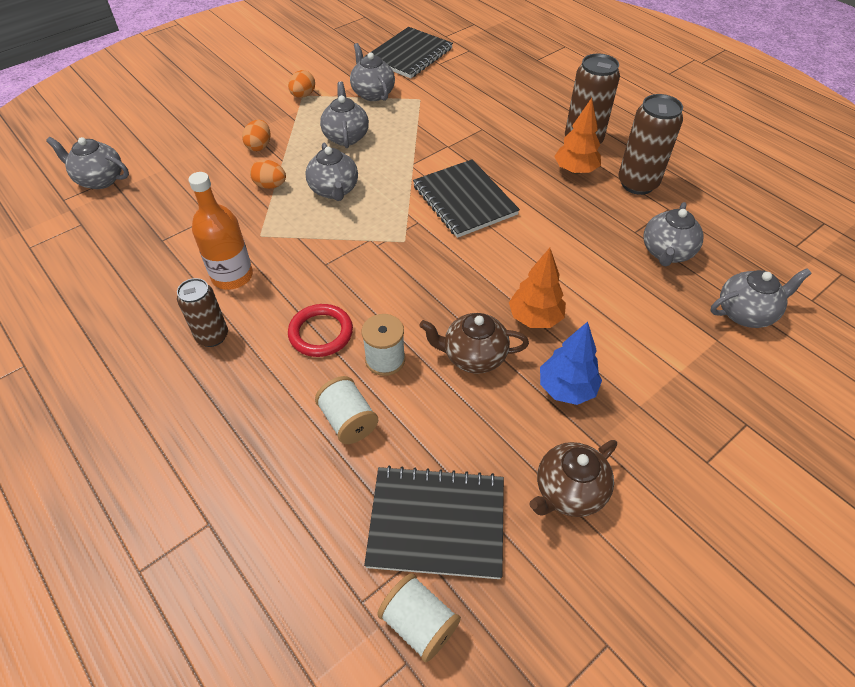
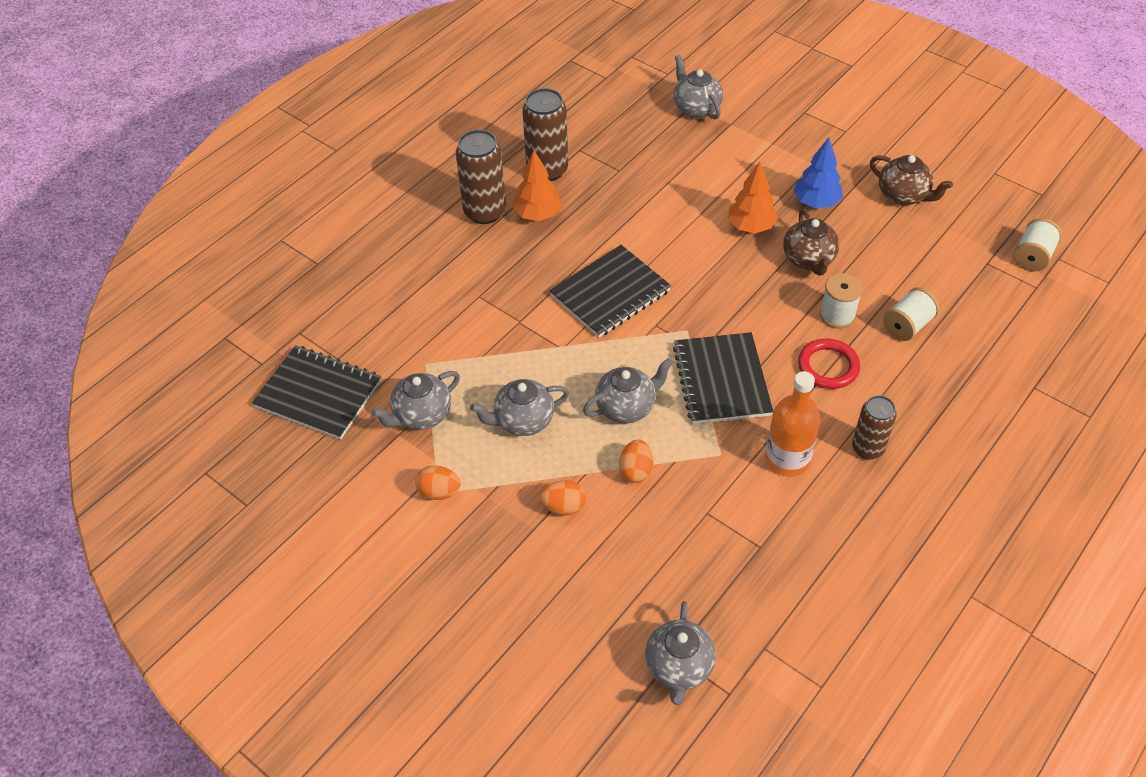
camera: 100 degrees left, 0 degrees up
black notebook [364,465,504,579] -> black notebook moved to [673,332,773,424]
grey teapot [643,202,704,267] -> none

